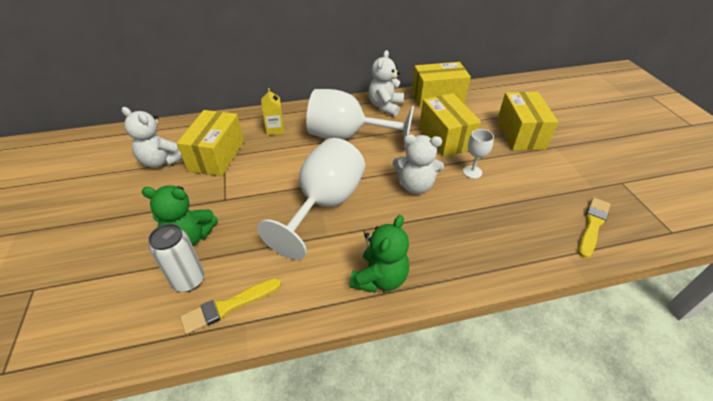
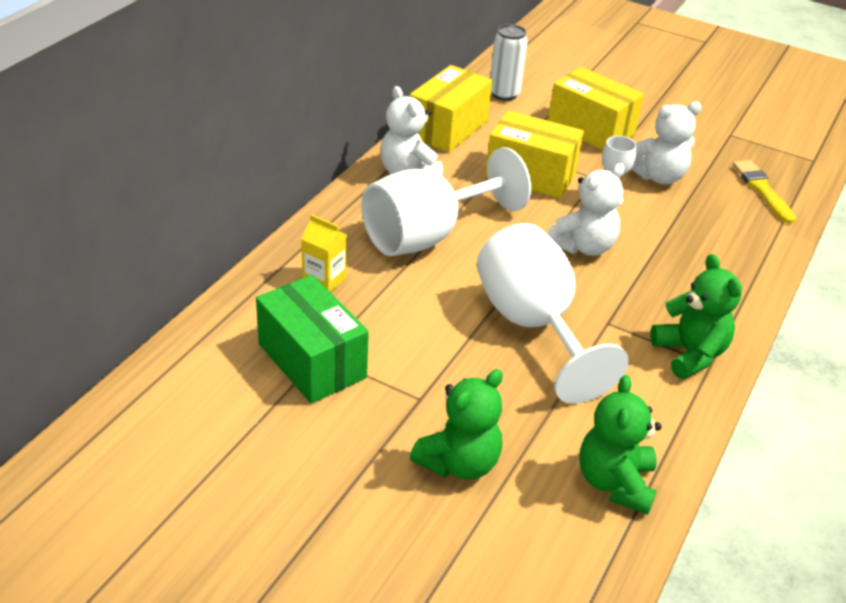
camera: 50 degrees left, 5 degrees down
white teddy bear [122,107,183,168] -> white teddy bear moved to [631,102,702,185]
white can [148,224,204,292] -> white can moved to [490,24,528,101]
yellow box [177,110,244,176] -> green box [256,275,369,404]
yellow brush [180,278,281,335] -> green teddy bear [579,375,662,515]

